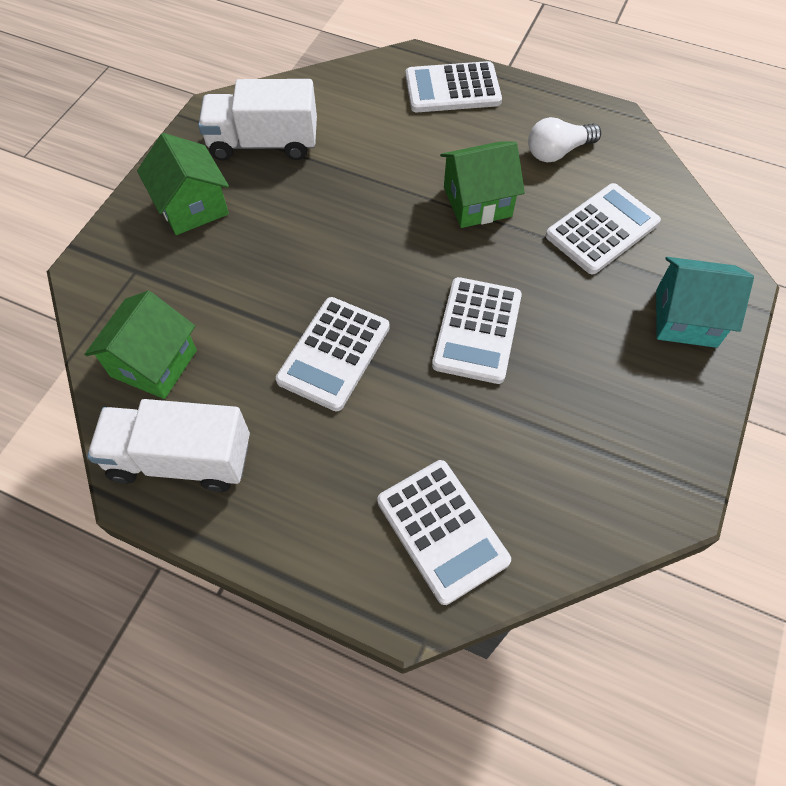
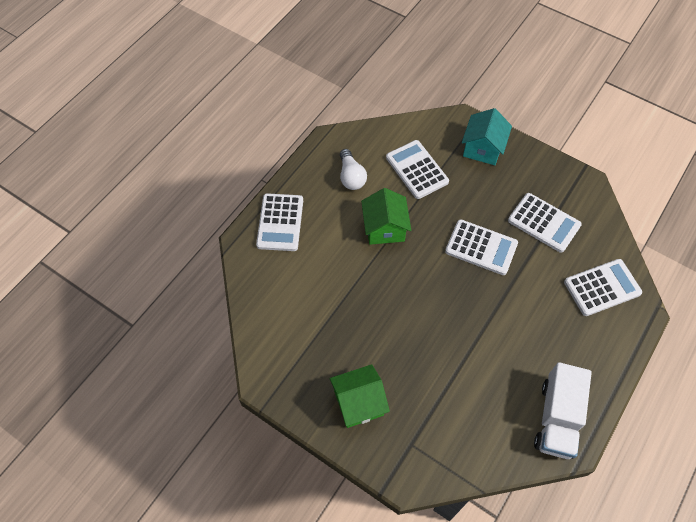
camera: 80 degrees left, 0 degrees up
green house [84,291,197,399] -> none
white truck [198,79,317,161] -> none
white calculator [276,297,390,411] -> white calculator moved to [508,193,582,253]

